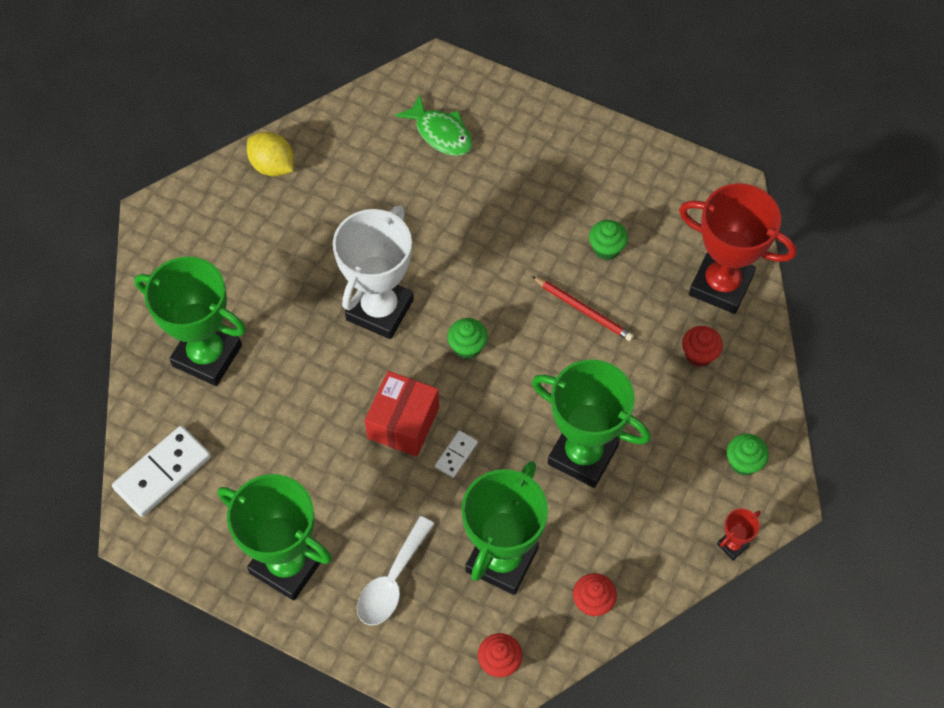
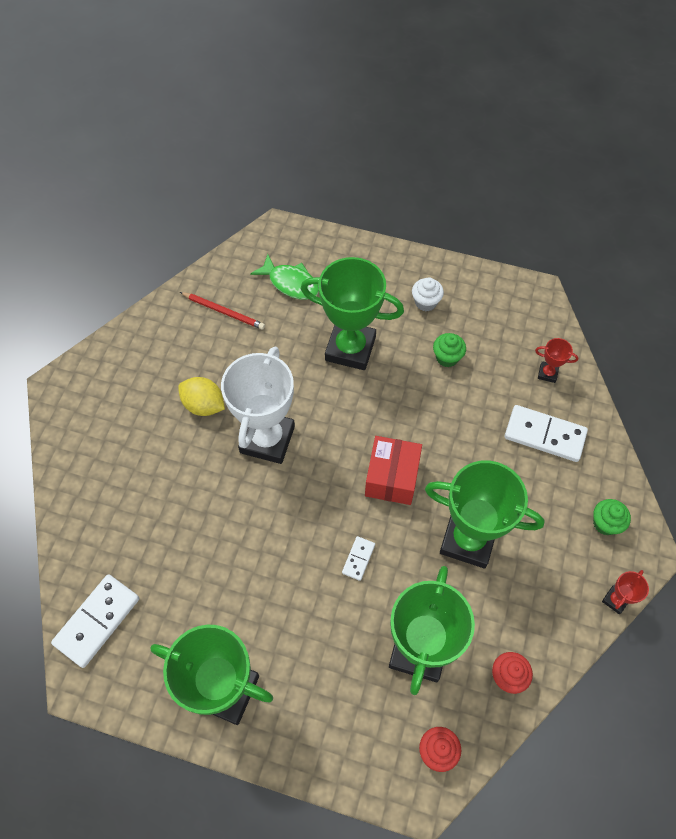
camera: 10 degrees left, 0 degrees up
green trophy [134,256,246,386] -> green trophy moved to [301,257,404,370]
yellow lemon [247,132,294,177] -> yellow lemon moved to [178,377,225,416]
white spoon [357,516,434,625] -> none
red box [365,371,439,457] -> red box moved to [365,436,422,505]
green cupcake [447,318,488,359] -> none
red pencil [532,276,634,341] -> red pencil moved to [180,292,265,330]
red trophy [679,183,797,314] -> red trophy [535,338,579,383], size x0.42
red cupcake [682,326,723,367] -> white domino [504,405,588,462]
none -> white cupcake [412,278,444,311]

